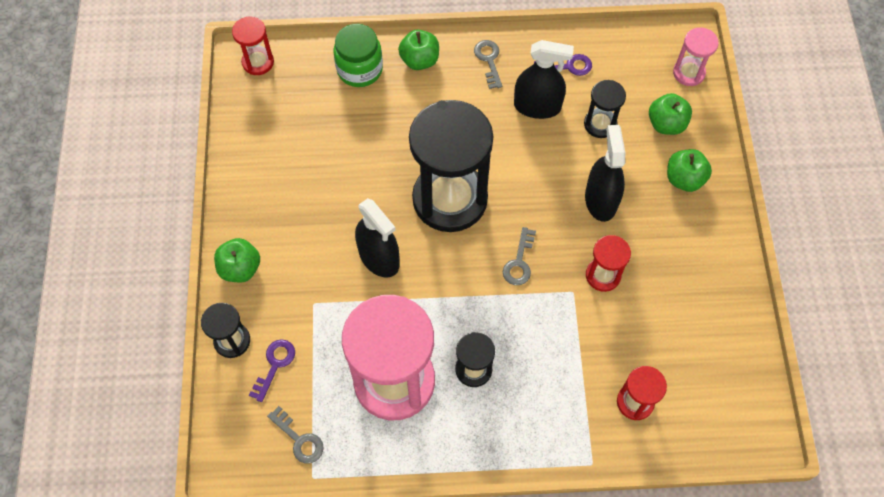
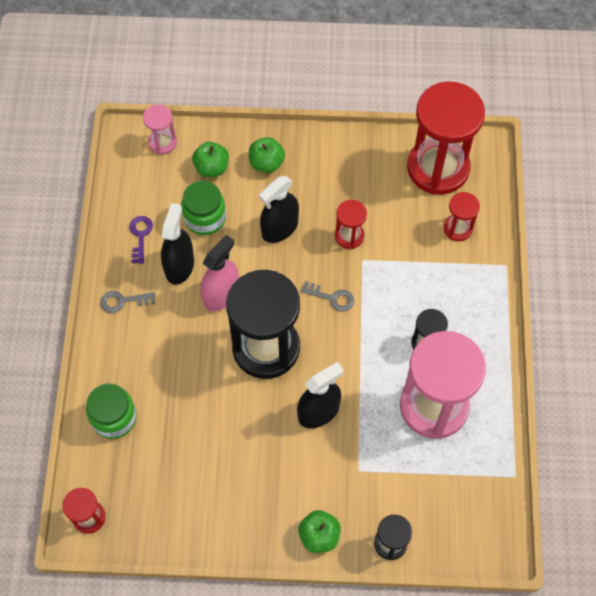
camera: 85 degrees left, 0 degrees up
purple key [249,339,295,402] -> none
grey key [267,406,324,464] -> none
green apple [398,30,439,70] -> none
black hourglass [584,80,626,138] -> green jar [181,180,226,235]
black spray bottle [585,125,625,222] -> black spray bottle turned 45 degrees counterclockwise [259,176,299,243]
none -> pink spray bottle [201,235,239,312]
none -> red hourglass [407,81,485,195]

